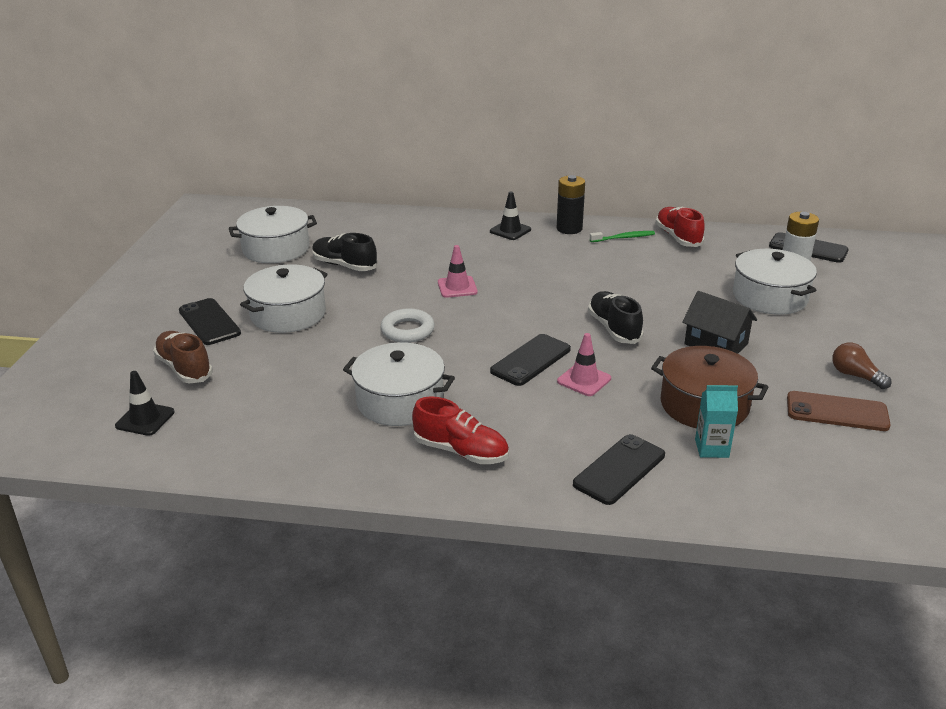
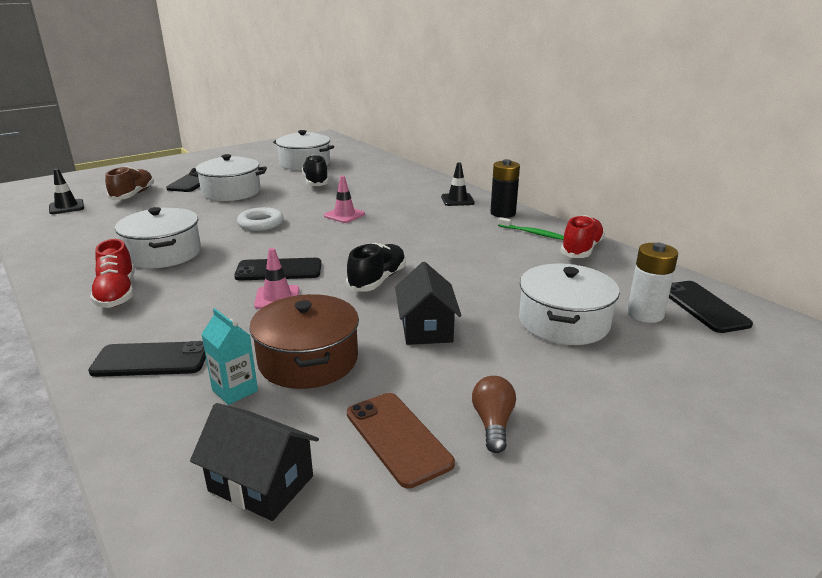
camera: 45 degrees right, 5 degrees down
none -> black house [190,403,319,521]

